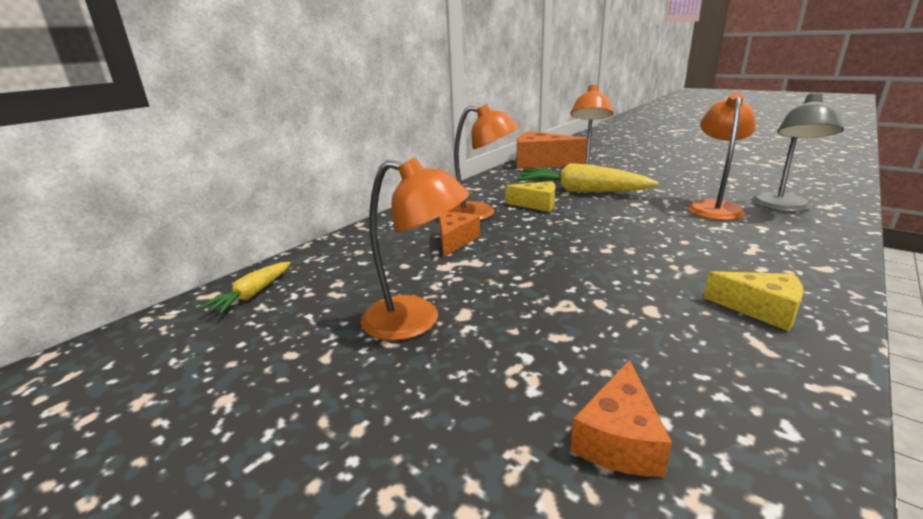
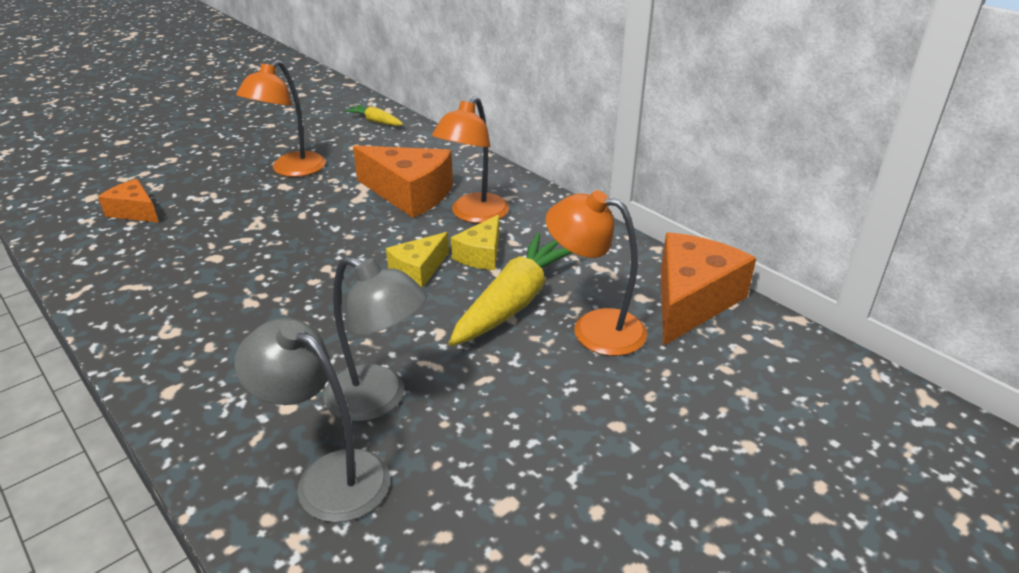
camera: 100 degrees right, 10 degrees up
orange cheese [439,212,480,257] -> orange cheese [353,145,453,218], size x1.76
orange lamp [688,93,756,220] -> grey lamp [323,256,428,422]
yellow cheese [704,271,804,331] -> yellow cheese moved to [386,232,449,288]

